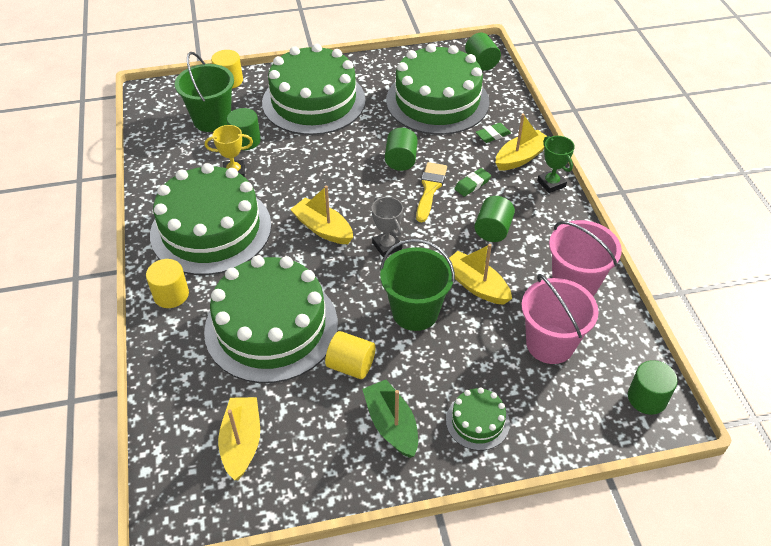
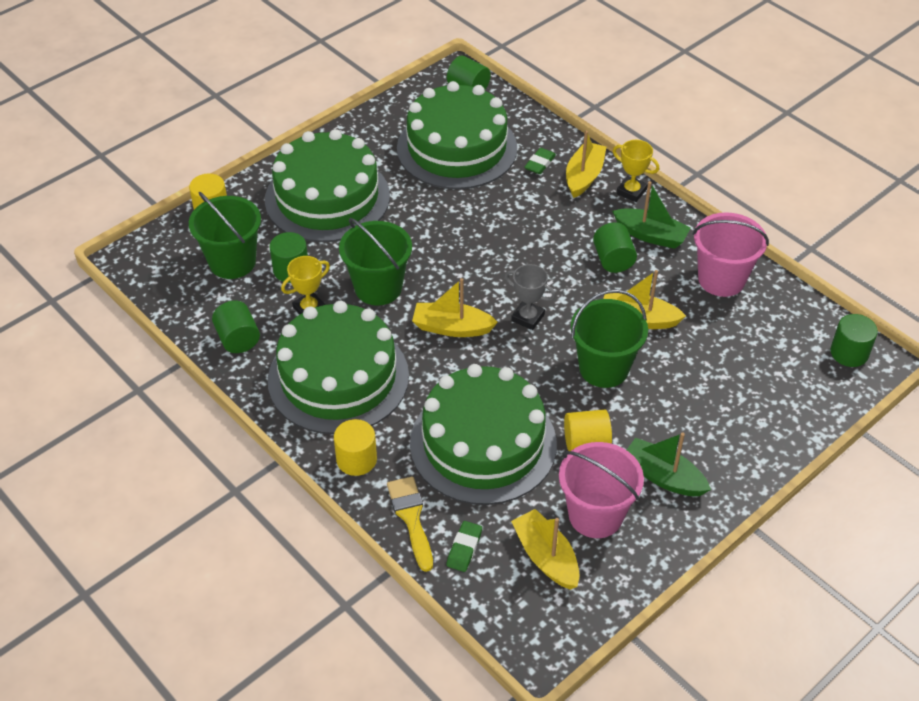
camera: 30 degrees left, 0 degrees up
green cylinder [385,128,418,171] -> green cylinder moved to [212,301,260,353]
yellow brush [416,162,447,222] -> yellow brush moved to [387,476,433,572]
green cake [446,387,510,451] -> none
green eraser [454,168,491,196] -> green eraser moved to [447,521,482,572]
pink bucket [521,274,599,364] -> pink bucket moved to [559,442,644,538]
green trophy [537,136,575,193] -> yellow trophy [613,140,659,202]
none -> green bucket [339,218,412,305]
none -> green boat [612,181,691,249]

